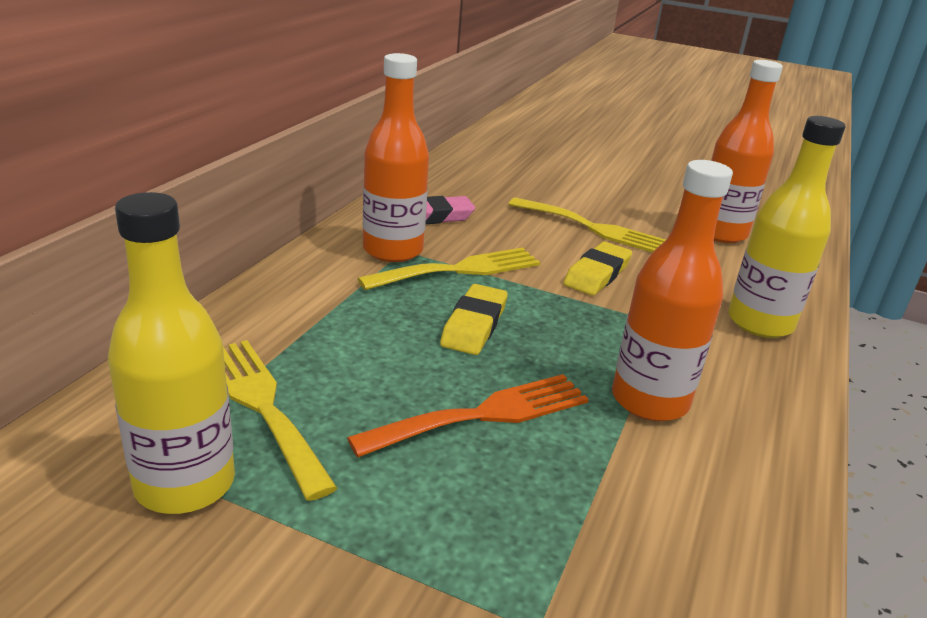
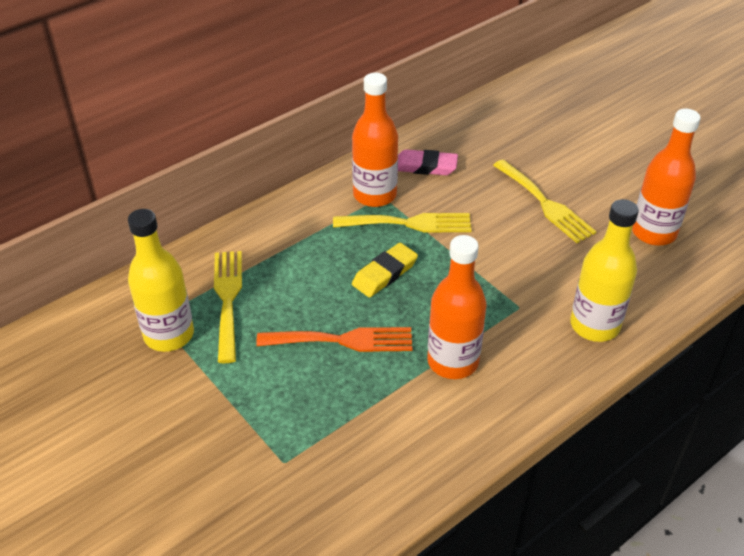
camera: 30 degrees right, 15 degrees up
yellow eraser [563,242,632,296] -> none

